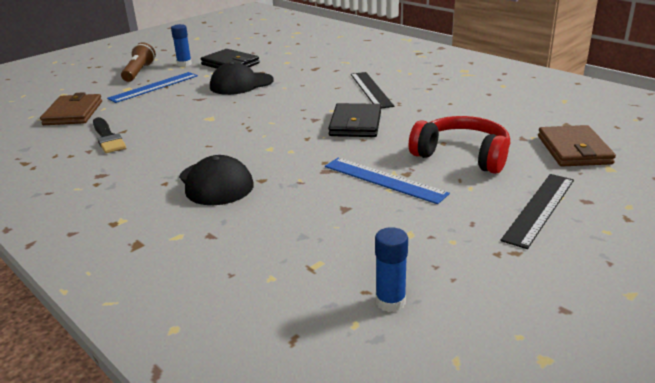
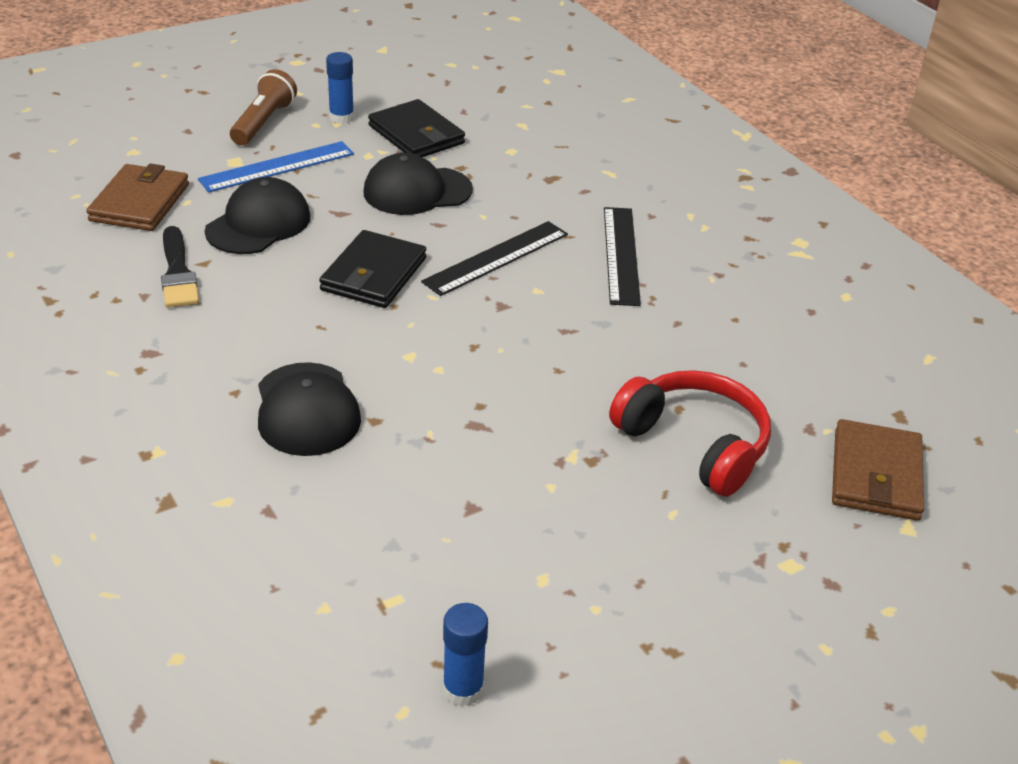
camera: 10 degrees right, 10 degrees up
blue ruler [325,158,450,204] -> none
black wallet [328,103,381,137] -> black wallet moved to [319,230,426,308]
black ruler [501,174,574,249] -> black ruler moved to [421,221,568,296]
none -> black cap [205,177,310,254]

